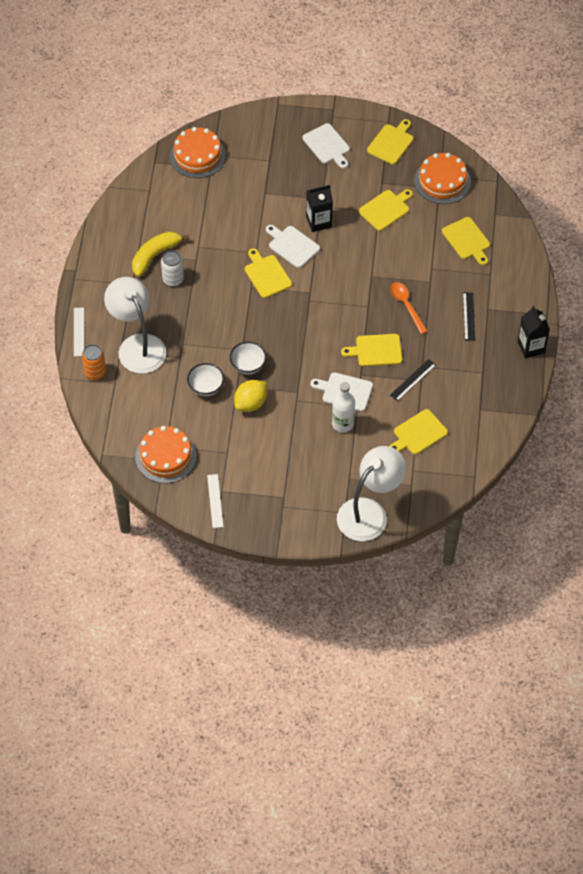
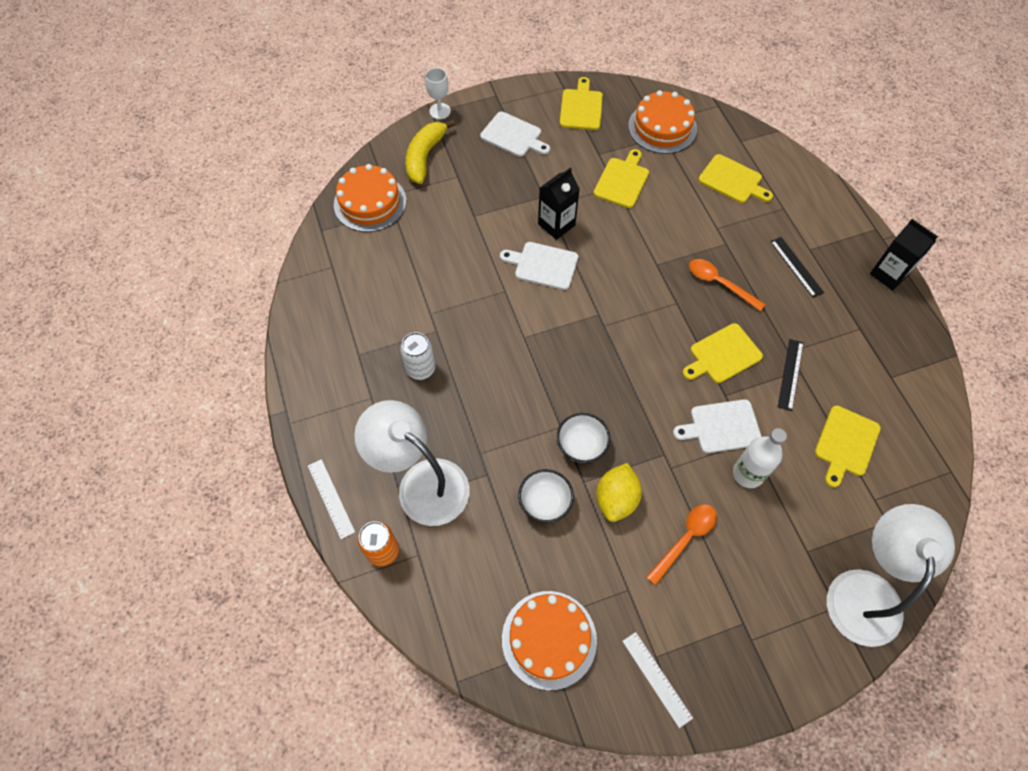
camera: 25 degrees left, 5 degrees up
yellow banana [132,232,190,277] -> yellow banana moved to [406,120,456,184]
yellow cutting board [245,248,292,298] -> none
none -> white goblet [425,68,451,119]
none -> orange spoon [646,504,717,586]

